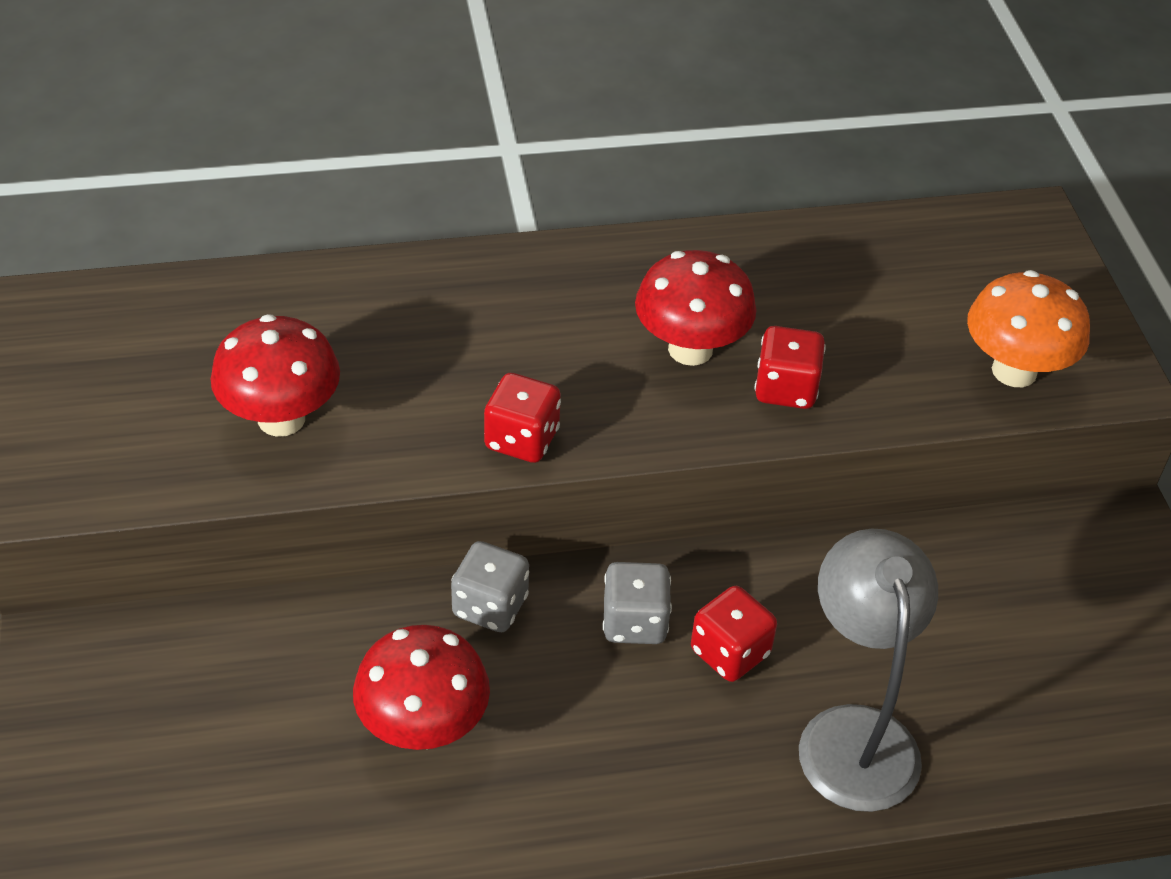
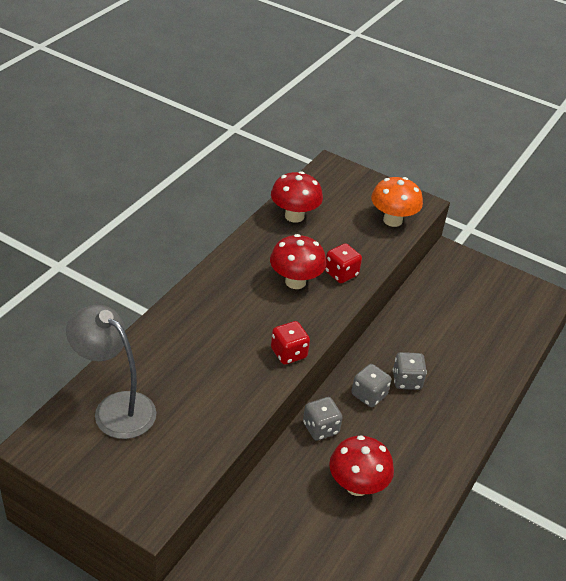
camera: 50 degrees left, 5 degrees down
red mushroom [211,314,340,437] -> red mushroom moved to [271,171,323,223]
red dice [691,586,777,682] -> grey dice [393,352,427,390]
grey lamp [799,529,938,812] -> grey lamp moved to [66,305,156,439]

